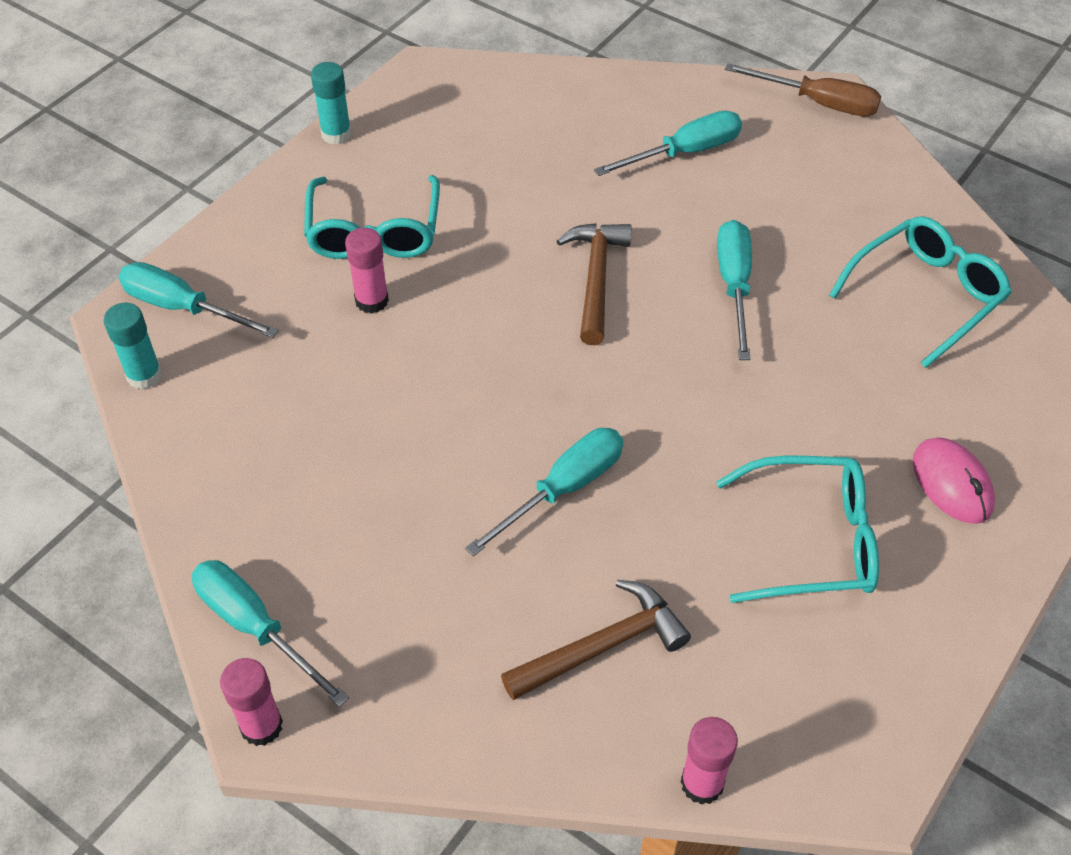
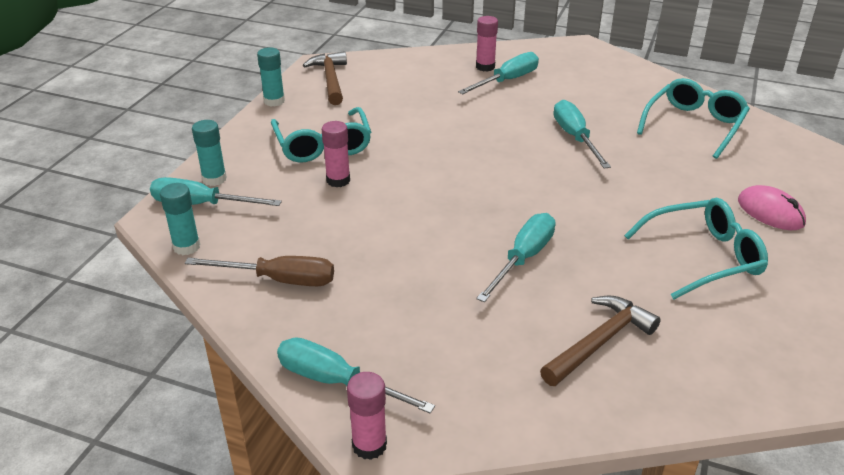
camera: 15 degrees left, 15 degrees down
brown hammer [557,223,632,345] -> brown hammer moved to [303,51,347,105]
pink glue stick [681,717,738,805] -> pink glue stick moved to [476,16,498,72]
brown screwdriver [725,63,881,116] -> brown screwdriver moved to [185,256,334,286]
none -> turquoise glue stick [192,120,227,186]

